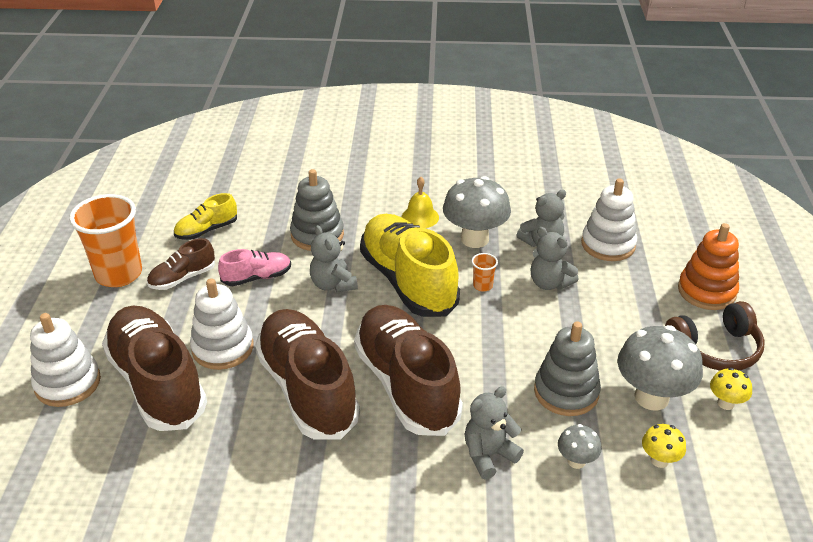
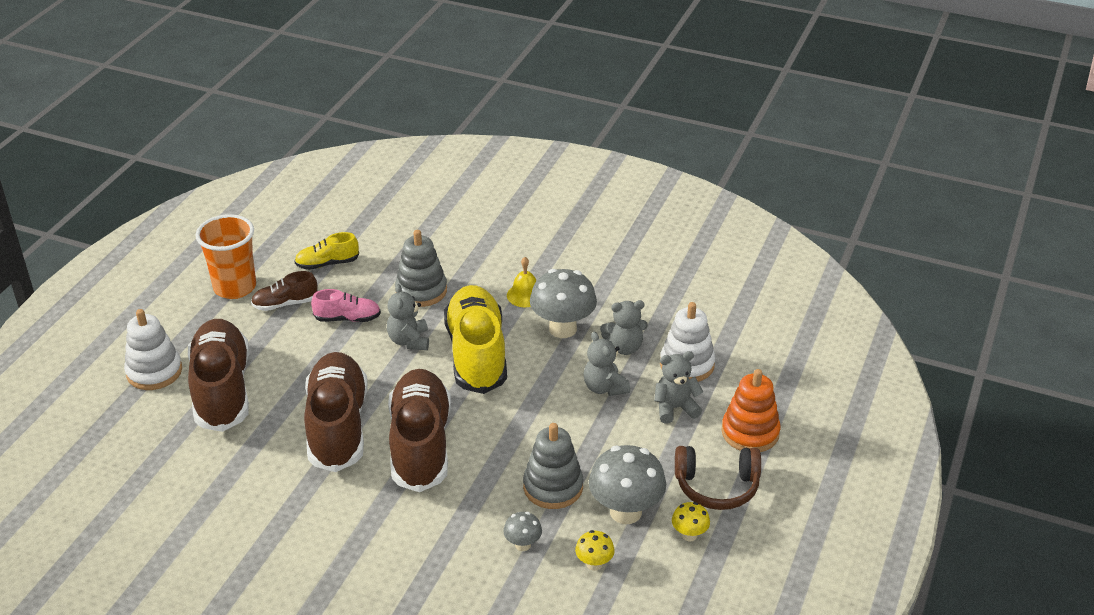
camera: 20 degrees right, 0 degrees up
white stacking toy [190,278,254,370] -> none
grey teddy bear [465,386,524,479] -> grey teddy bear moved to [654,351,703,423]
orange cup [471,253,498,292] -> none

